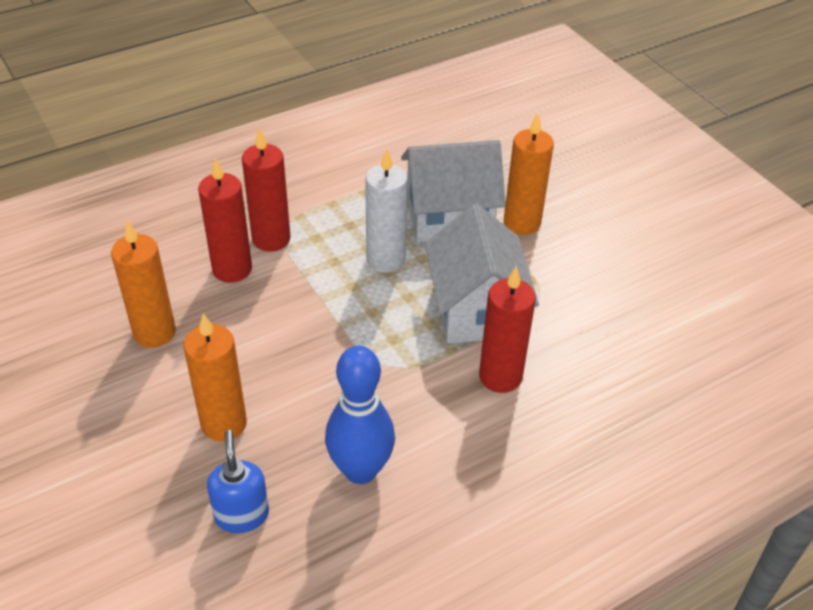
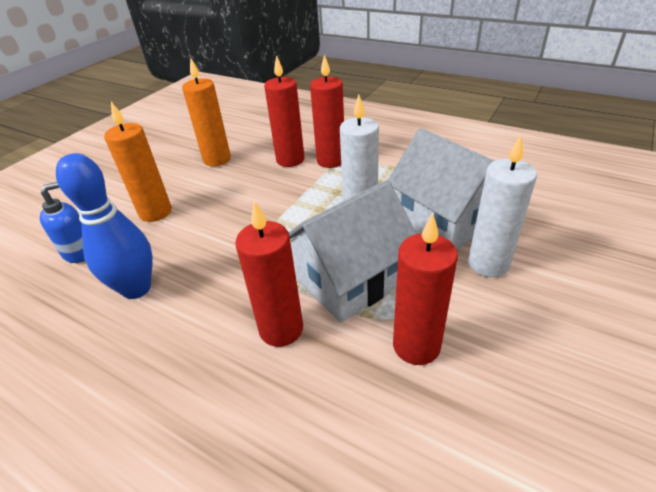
camera: 65 degrees right, 5 degrees down
orange candle [504,113,554,235] -> white candle [468,135,537,277]
none -> red candle [393,213,458,365]

